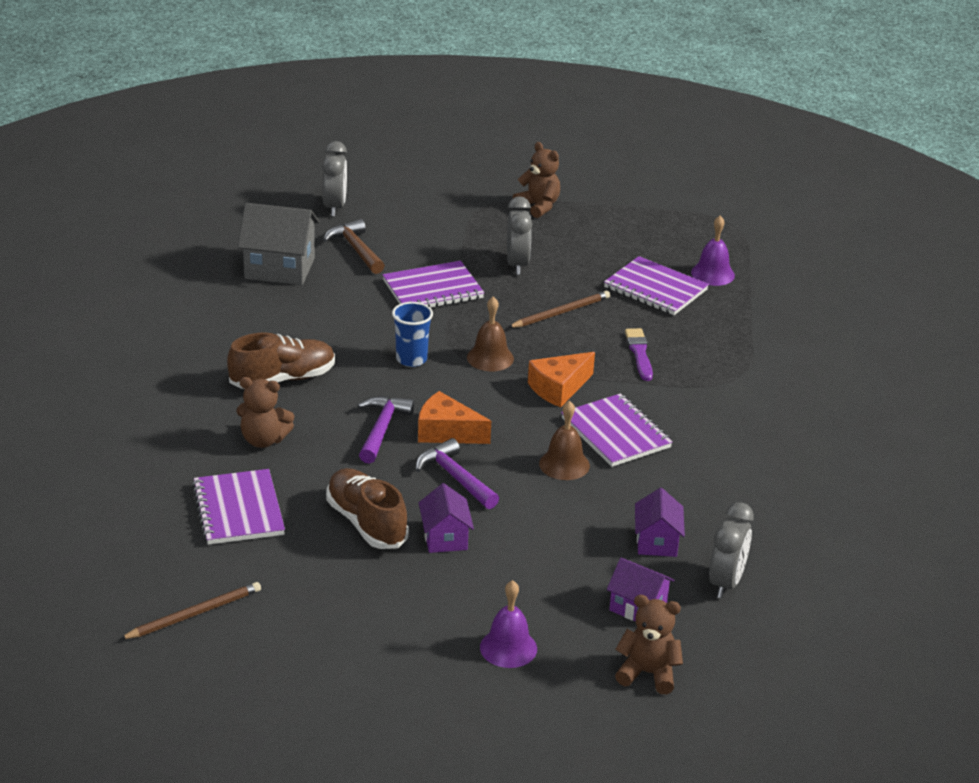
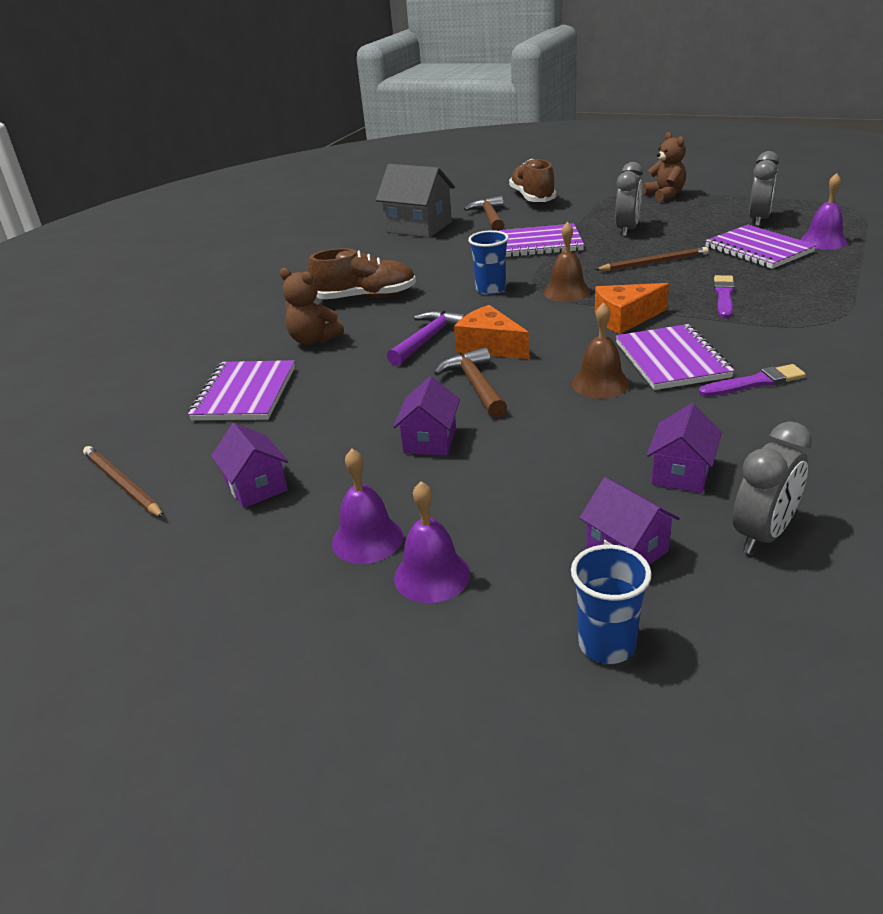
camera: 25 degrees right, 0 degrees up
brown pencil [120,582,261,639] -> brown pencil turned 120 degrees counterclockwise [83,446,164,518]
grey clock [322,141,347,216] -> grey clock moved to [749,151,779,226]
brown shoe [326,468,409,549] -> brown shoe moved to [509,158,556,202]
purple hammer [416,438,499,509] -> brown hammer [434,347,507,418]
brown teddy bear [615,595,683,694] -> blue cup [571,544,652,664]
none -> purple house [211,423,288,508]
none -> purple bell [332,449,403,564]
none -> purple brush [699,364,806,397]

